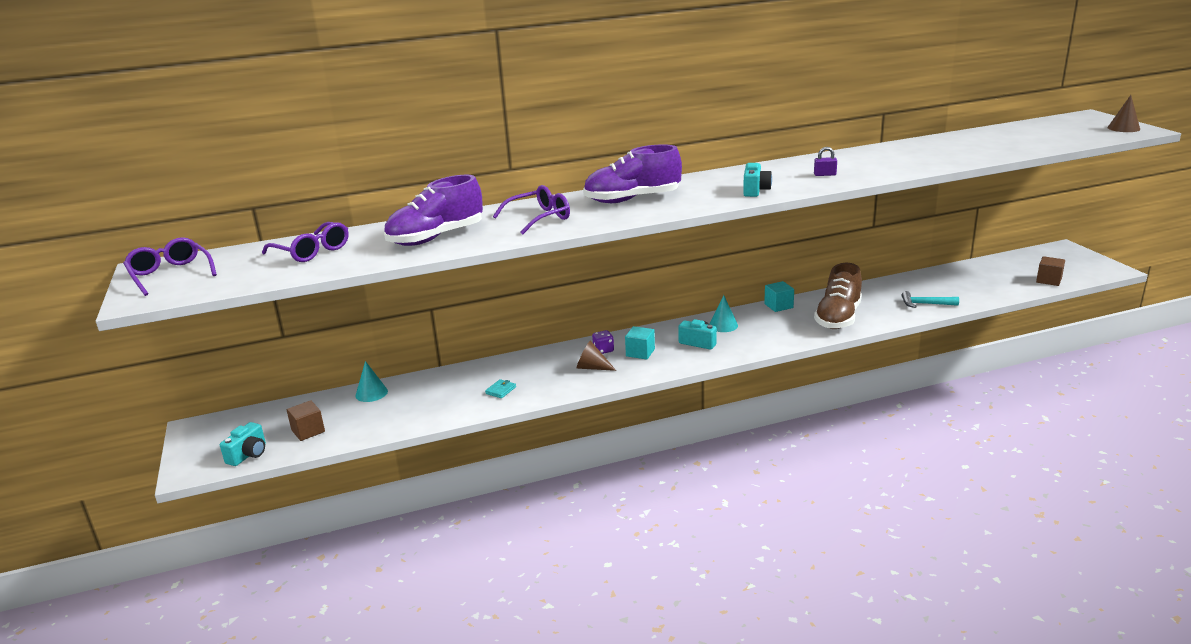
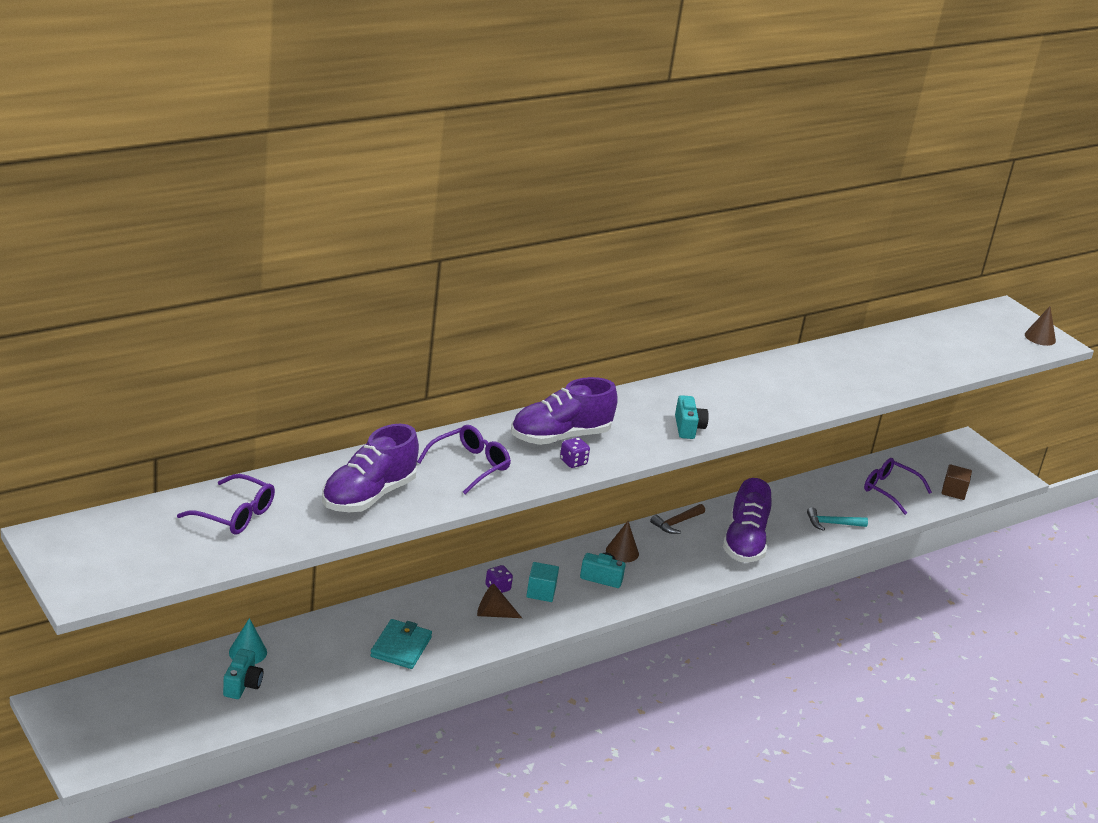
camera: 20 degrees left, 5 degrees up
purple glasses [123,237,217,296] -> purple glasses moved to [864,458,932,515]
turquoise camera [220,422,266,466] -> turquoise camera moved to [223,649,263,699]
brown cube [287,400,325,441] -> none
turquoise wallet [485,379,516,398] -> turquoise wallet [370,619,432,669], size x1.93
turquoise cone [710,295,738,332] -> brown cone [606,521,639,562]
turquoise cube [764,281,794,312] -> brown hammer [650,504,705,534]
purple padlock [814,147,837,176] -> none
brown shoe [814,263,862,329] -> purple shoe [723,478,772,562]
none -> purple dice [560,437,590,468]

